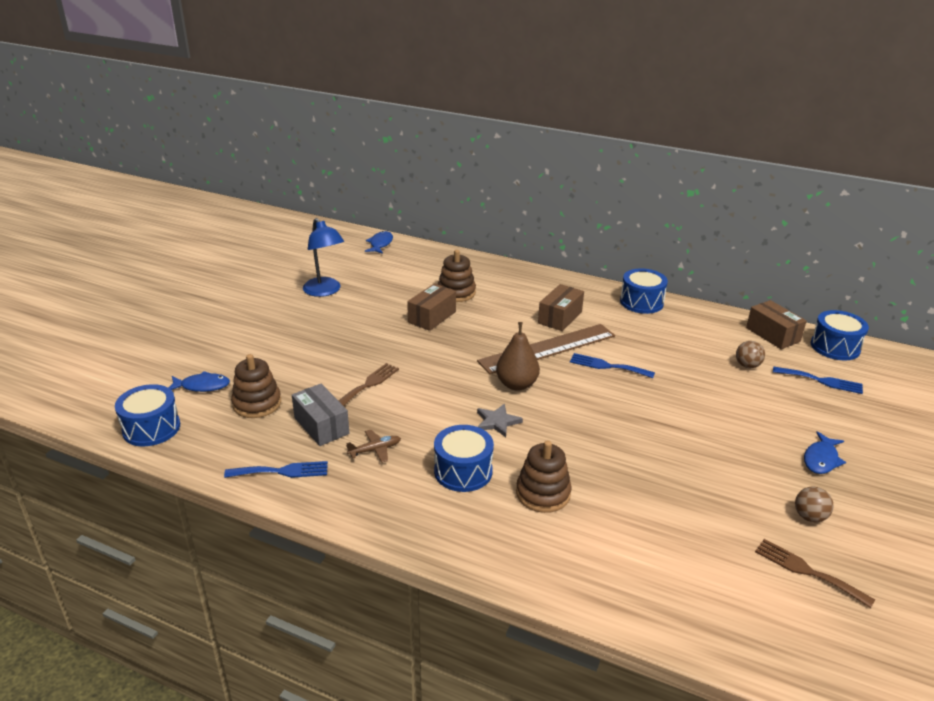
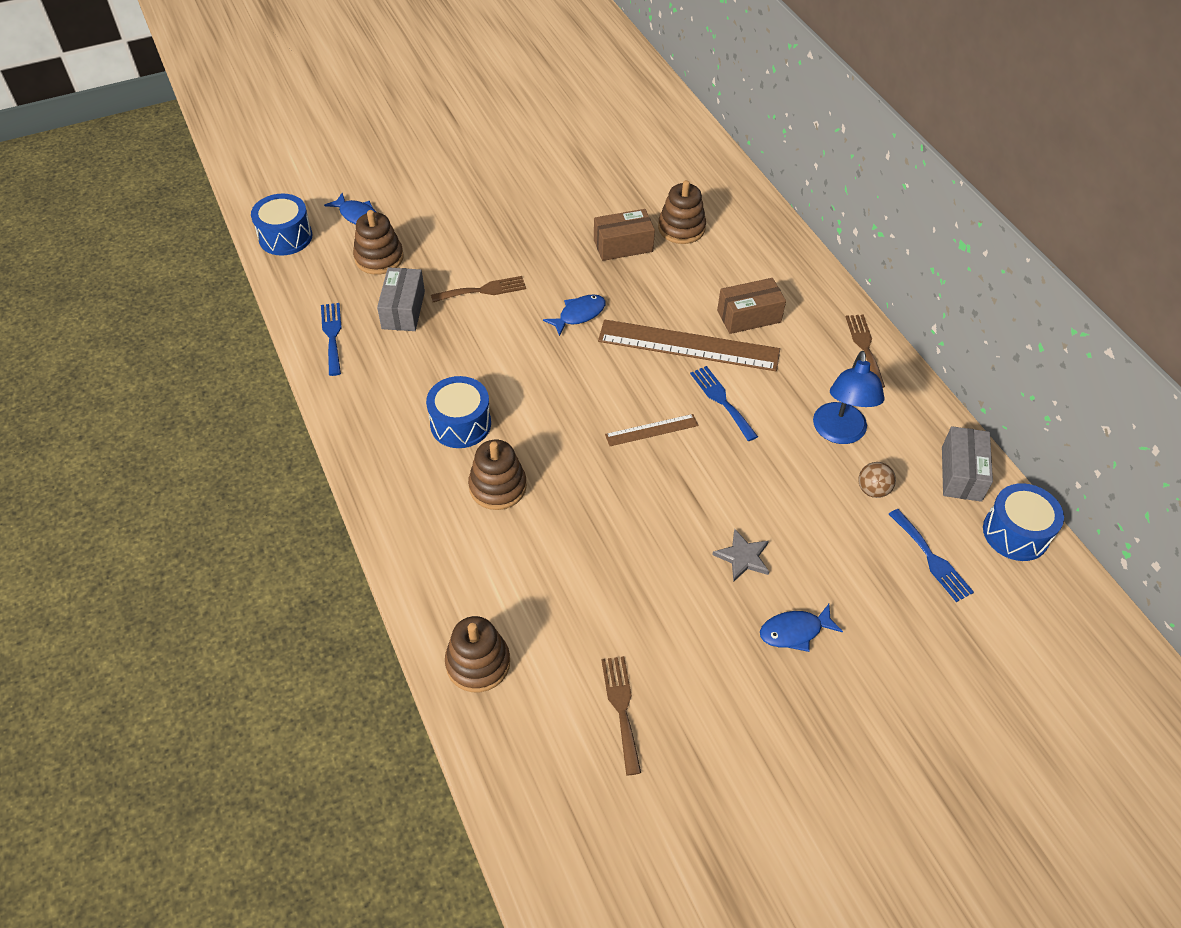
camera: 40 degrees right, 20 degrees up
blue fork [224,461,328,478] -> blue fork turned 135 degrees counterclockwise [321,303,342,376]
blue lamp [303,218,344,297] -> blue lamp moved to [813,351,884,444]
brown plane [346,430,401,463] -> none
blue fish [365,231,393,254] -> blue fish moved to [543,294,606,336]
grey star [477,404,523,437] -> grey star moved to [712,529,769,582]
brown pear [496,322,540,391] -> none
blue drum [620,268,668,314] -> brown fork [846,314,885,388]
brown box [746,300,807,349] -> grey box [942,426,993,502]
brown ball [795,486,834,523] -> none
none -> brown stacking toy [445,616,510,692]
none -> brown ruler [605,414,698,446]

